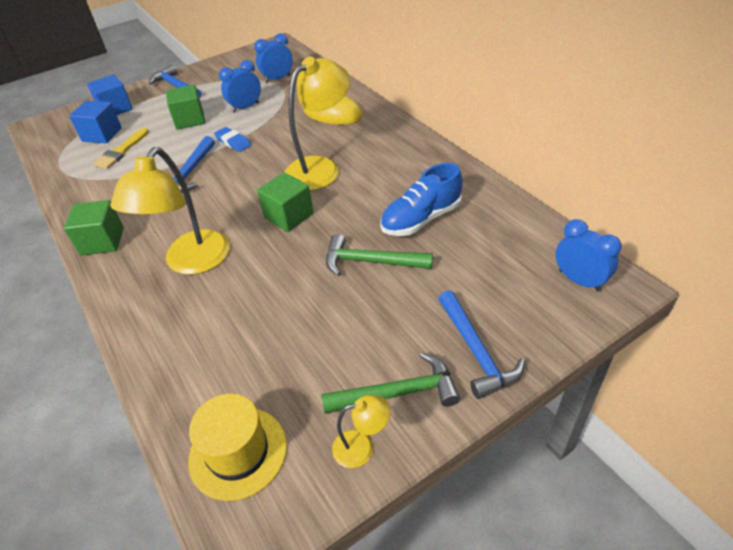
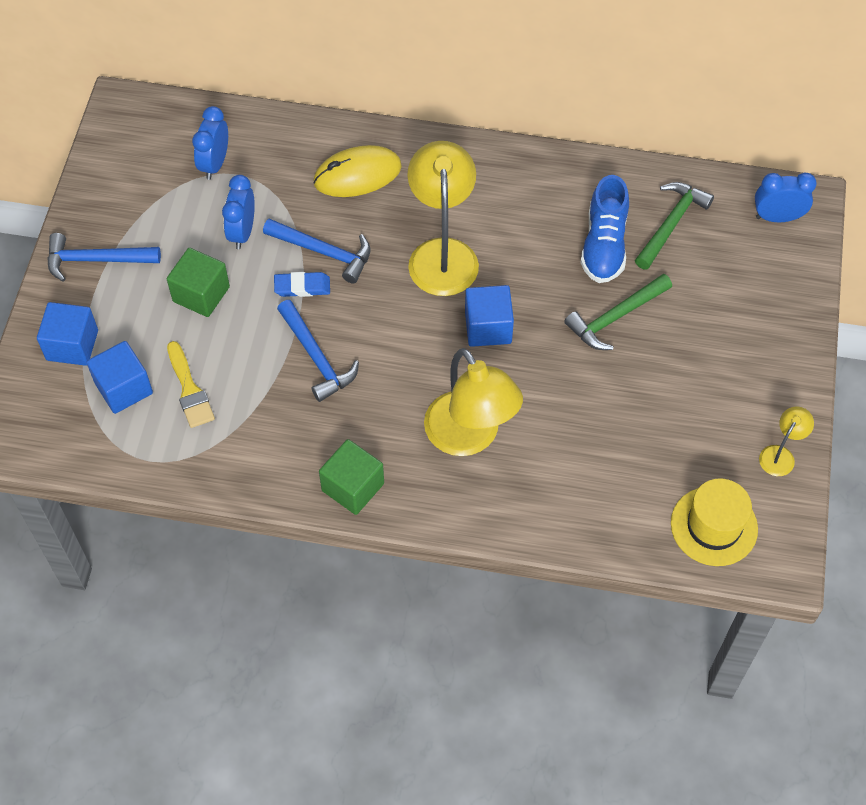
camera: 50 degrees left, 15 degrees up
green cube [257,173,314,232] -> blue cube [465,285,514,347]
green hammer [321,352,460,414] -> green hammer moved to [635,182,714,270]
blue hammer [438,290,525,399] -> blue hammer moved to [263,219,371,284]

